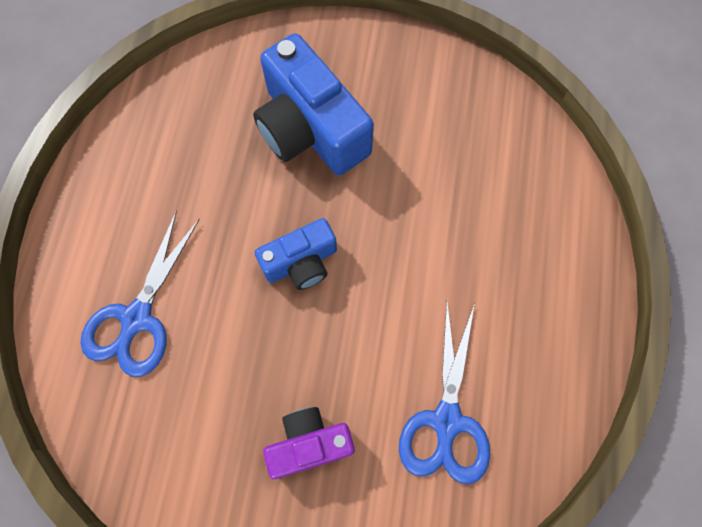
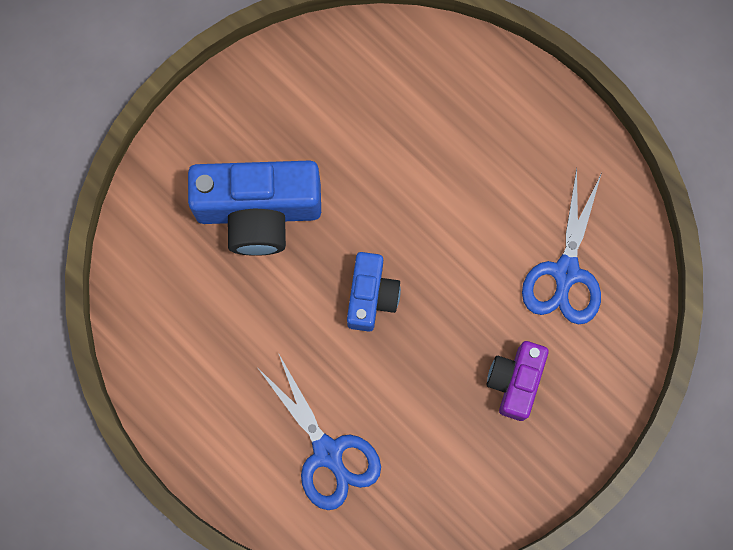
camera: 55 degrees left, 5 degrees up
blue scissors [399,302,490,485] -> blue scissors turned 60 degrees clockwise [522,168,601,325]

